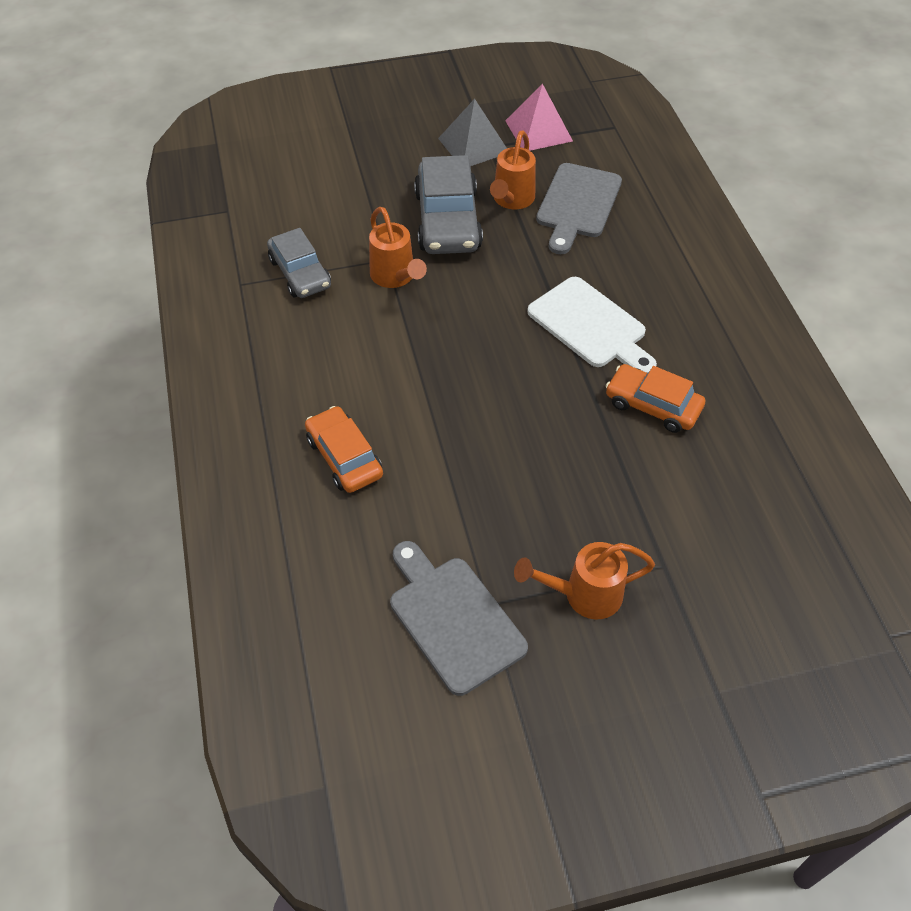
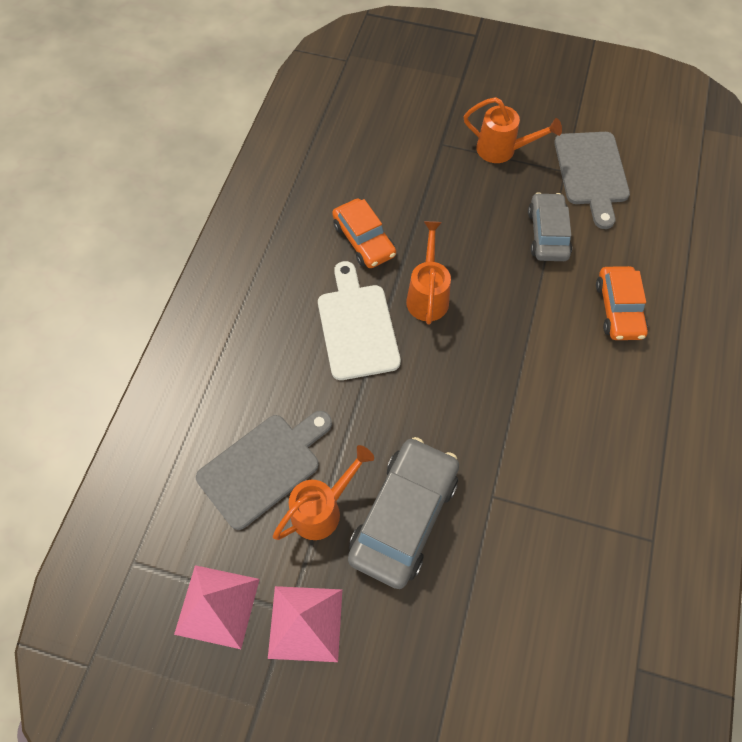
camera: 150 degrees left, 10 degrees up
grey car [267,228,331,298] -> grey car moved to [528,192,572,261]
orange watering can [369,207,427,288] -> orange watering can moved to [406,221,451,325]
grey pyramid [438,99,507,166] -> pink pyramid [268,586,342,662]

